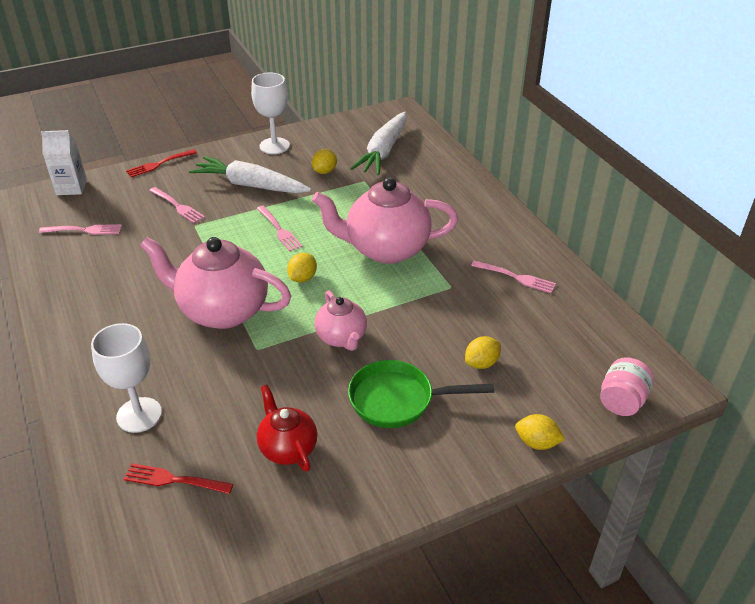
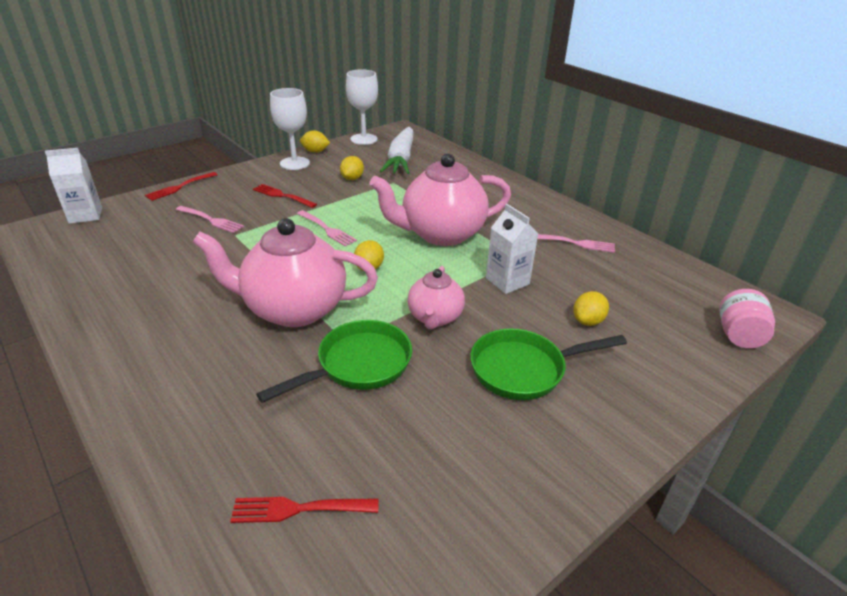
camera: 15 degrees left, 5 degrees down
pink fork [39,224,122,235] -> none
white goblet [91,323,162,433] -> white goblet moved to [346,69,378,145]
white carrot [189,156,311,193] -> red fork [253,184,317,208]
red teapot [257,385,317,472] -> none
pink teapot [315,290,367,351] -> pink teapot turned 45 degrees clockwise [407,266,465,329]
yellow lemon [515,414,565,450] -> yellow lemon moved to [300,130,330,153]
none -> green pan [256,320,412,403]
none -> white carton [486,204,538,294]

